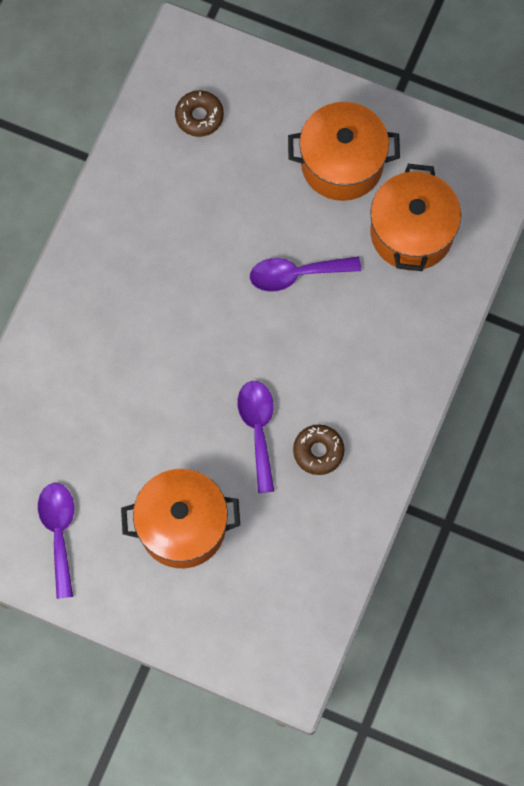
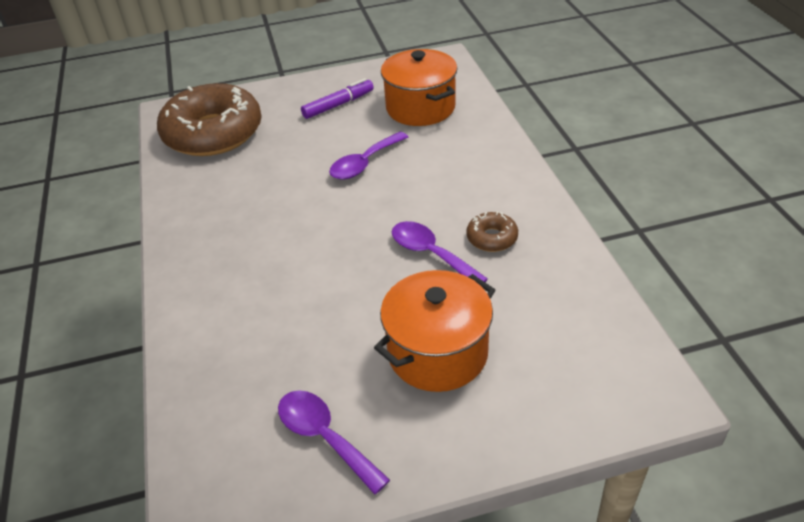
camera: 35 degrees left, 30 degrees down
brown donut [175,90,224,137] -> brown donut [157,83,262,156], size x2.41
orange pot [288,102,400,201] -> purple marker [301,78,374,119]

